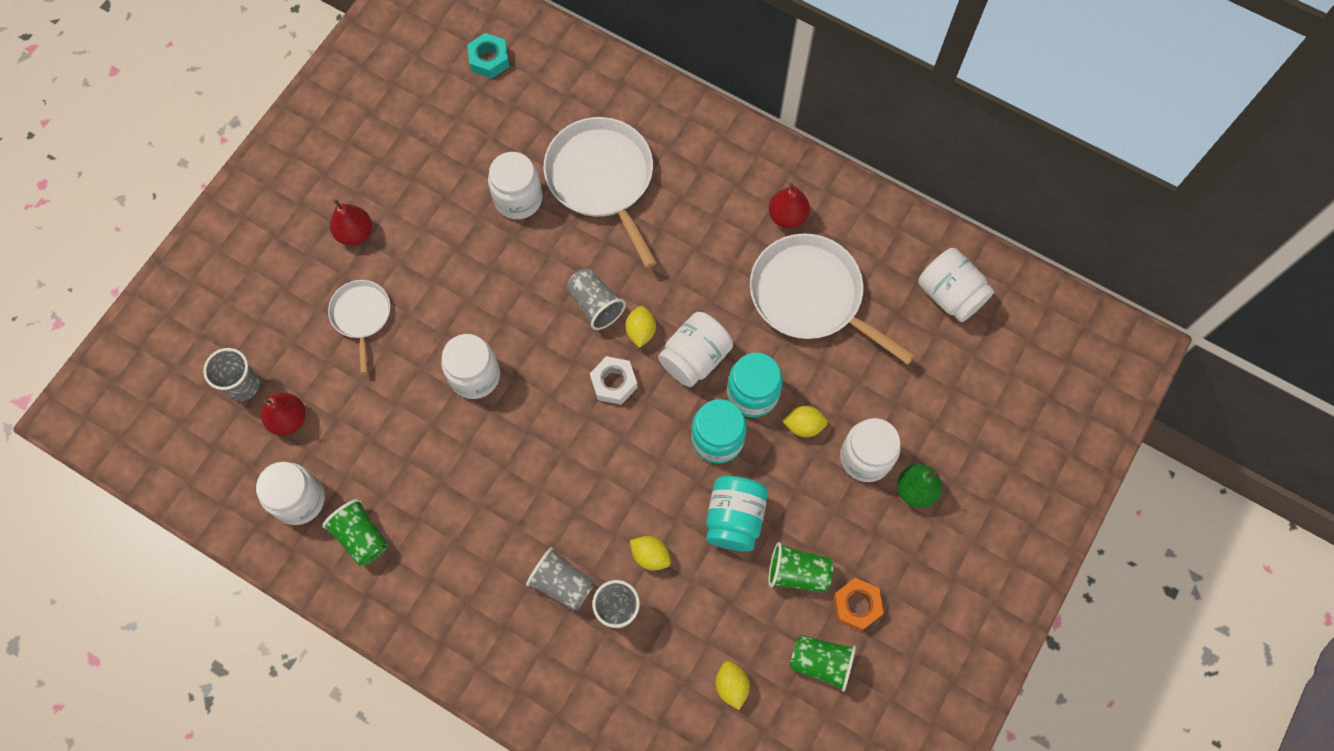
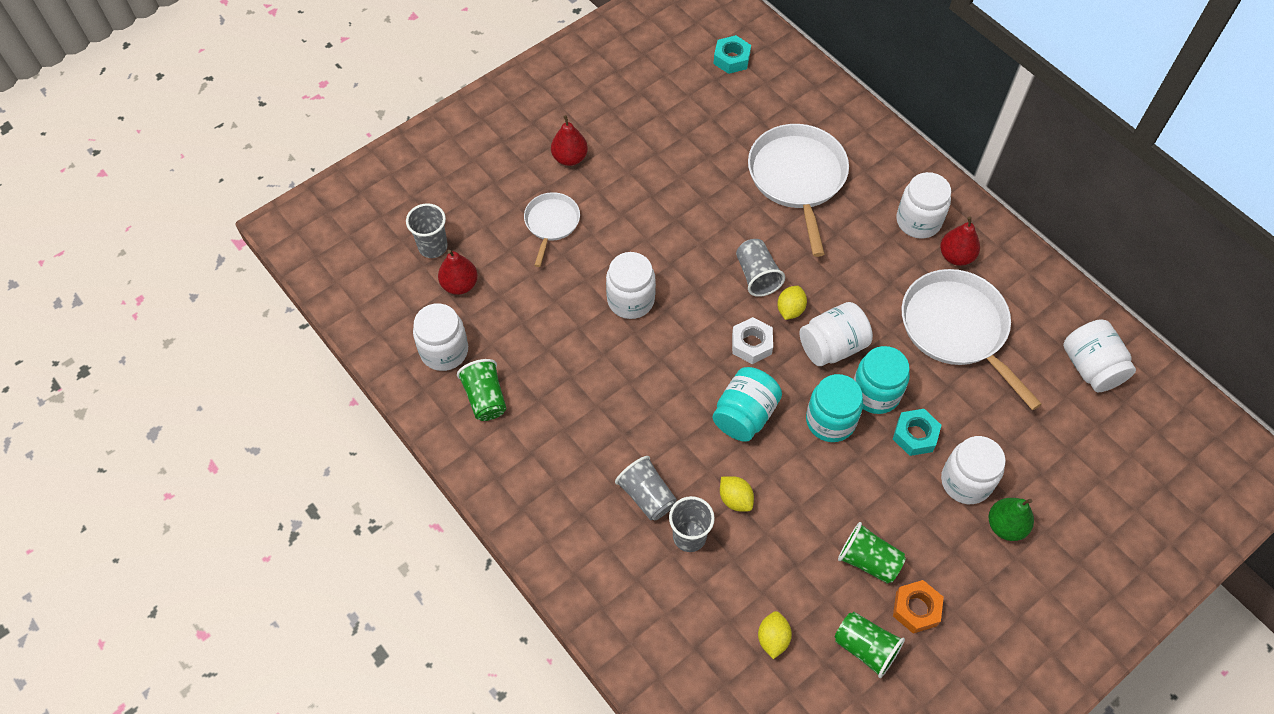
camera: 20 degrees right, 10 degrees down
white jar [488,152,543,219] -> white jar moved to [896,172,951,239]
turquoise jar [706,476,768,552] -> turquoise jar moved to [713,367,782,442]
yellow lemon [782,406,828,437] -> turquoise nut [893,409,941,456]

